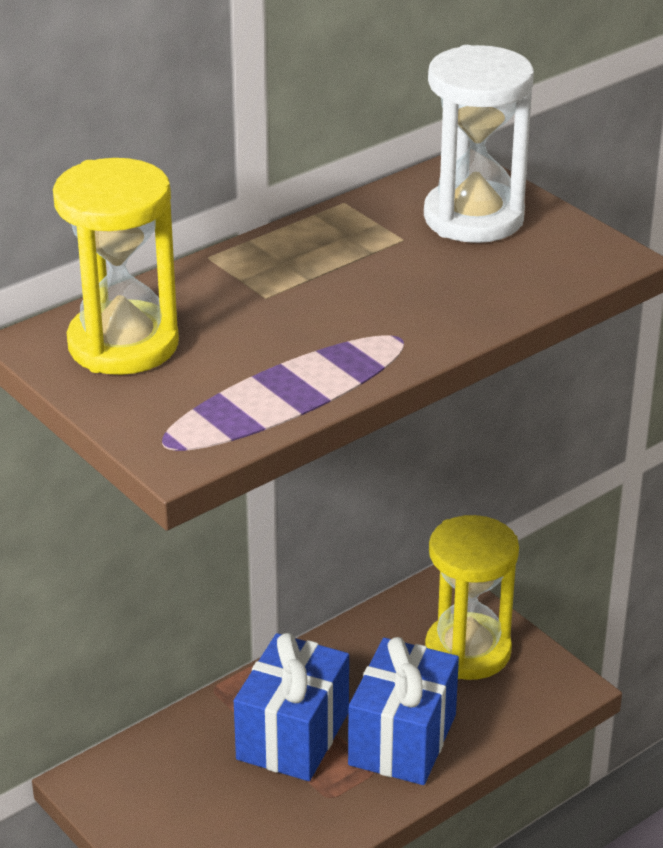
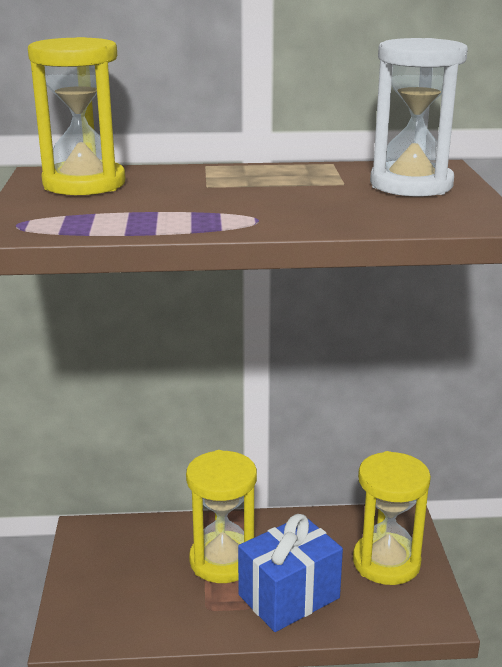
camera: 35 degrees right, 10 degrees down
blue gift [234,633,349,781] -> yellow hourglass [186,450,257,583]

